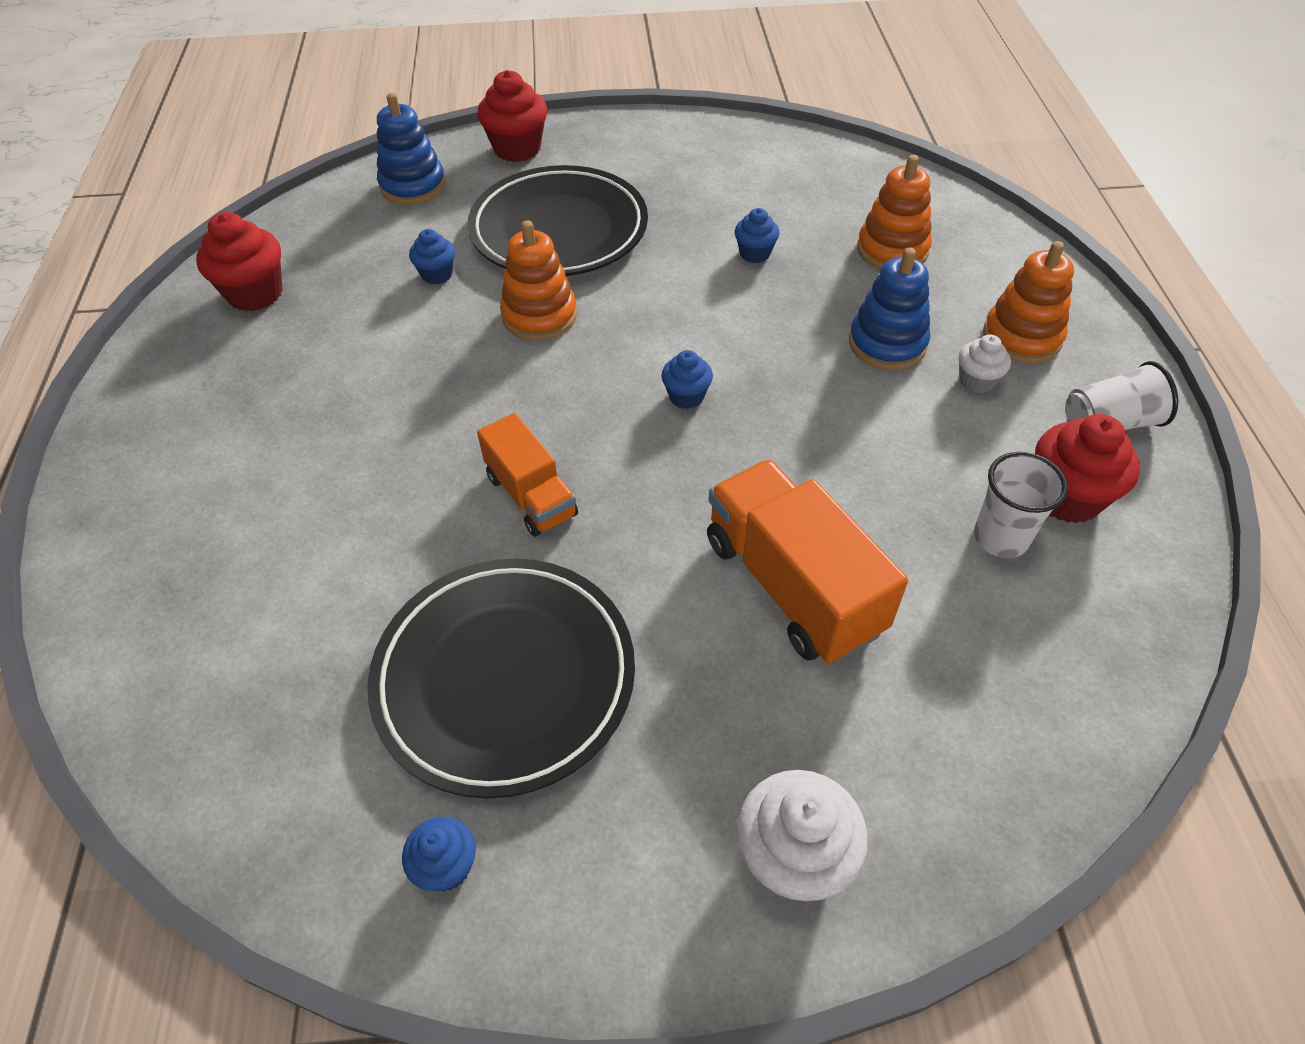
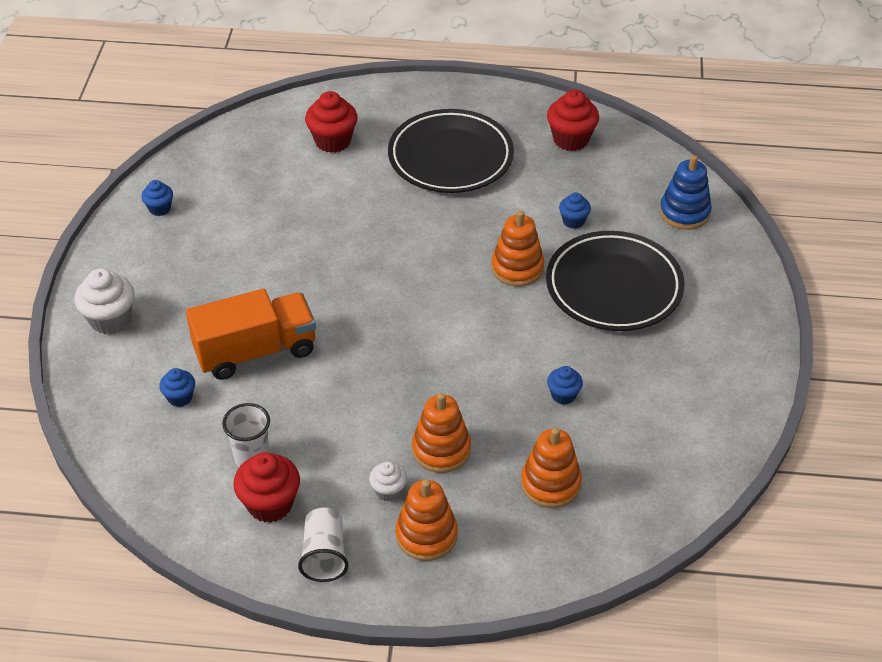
camera: 100 degrees right, 5 degrees down
black plate [367,559,635,799] -> black plate moved to [388,109,514,193]
red cupcake [477,70,547,162] -> red cupcake moved to [305,91,358,153]
orange truck [477,413,578,537] -> none
blue cupcake [661,350,713,409] -> blue cupcake moved to [159,368,195,407]
blue stacking toy [849,247,930,370] -> orange stacking toy [412,393,471,473]

